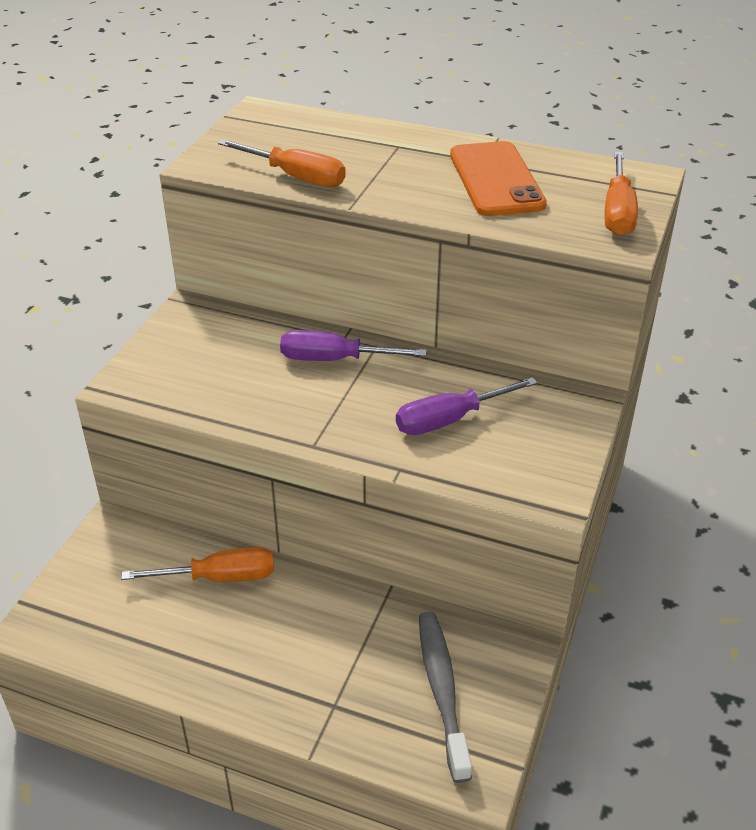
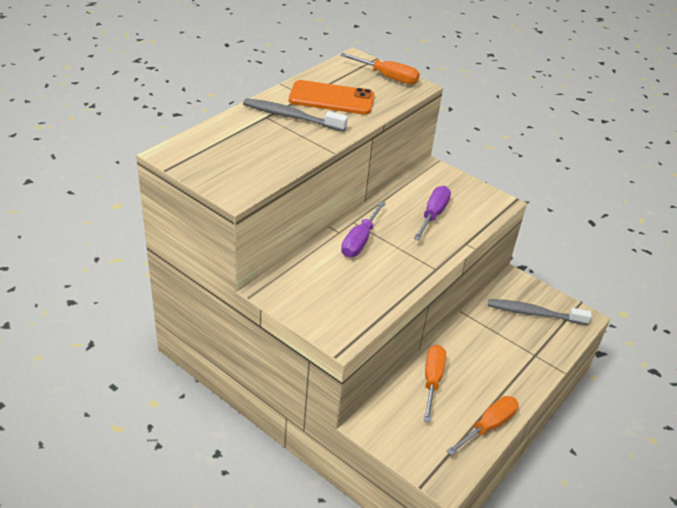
camera: 75 degrees left, 0 degrees up
orange screwdriver [218,139,346,187] -> orange screwdriver moved to [446,396,519,455]
purple screwdriver [396,377,538,435] -> purple screwdriver turned 150 degrees counterclockwise [414,186,451,240]
none -> grey toothbrush [243,98,348,132]

